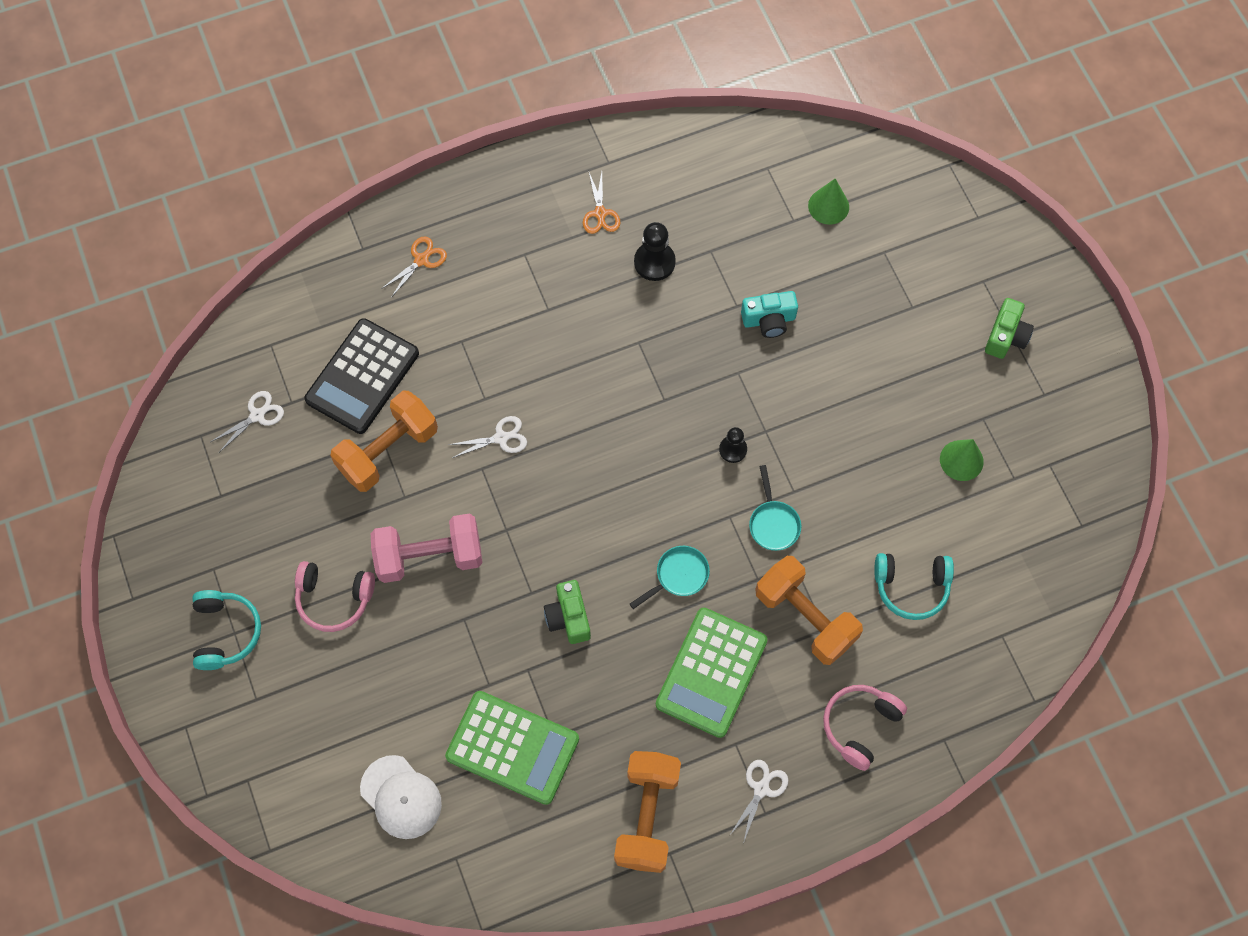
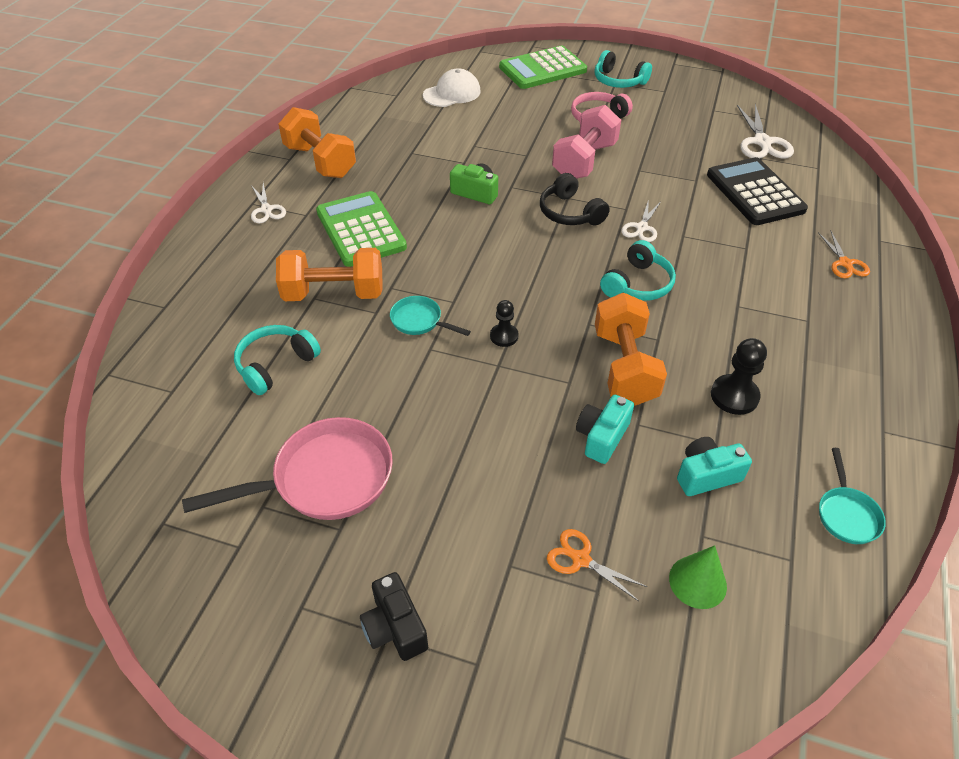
camera: 130 degrees right, 20 degrees down
white scissors [210,391,284,452] -> white scissors [737,104,794,158], size x1.64
orange dumbbell [330,391,438,492] -> orange dumbbell moved to [595,293,667,406]
white cap [360,755,442,839] -> white cap turned 150 degrees clockwise [423,68,481,107]
green calculator [445,691,579,805] -> green calculator moved to [499,46,587,89]
orange scissors [583,172,620,234] -> orange scissors moved to [547,529,647,601]
turquoise pan [630,546,710,609] -> turquoise pan moved to [819,448,886,544]
pink headphones [823,685,907,771] -> none
green cone [940,439,984,481] -> pink pan [182,417,393,520]
green camera [985,298,1034,359] -> black camera [360,572,428,661]
none -> black headphones [540,173,610,225]
none -> turquoise headphones [600,240,676,301]
none -> turquoise camera [677,437,752,496]

